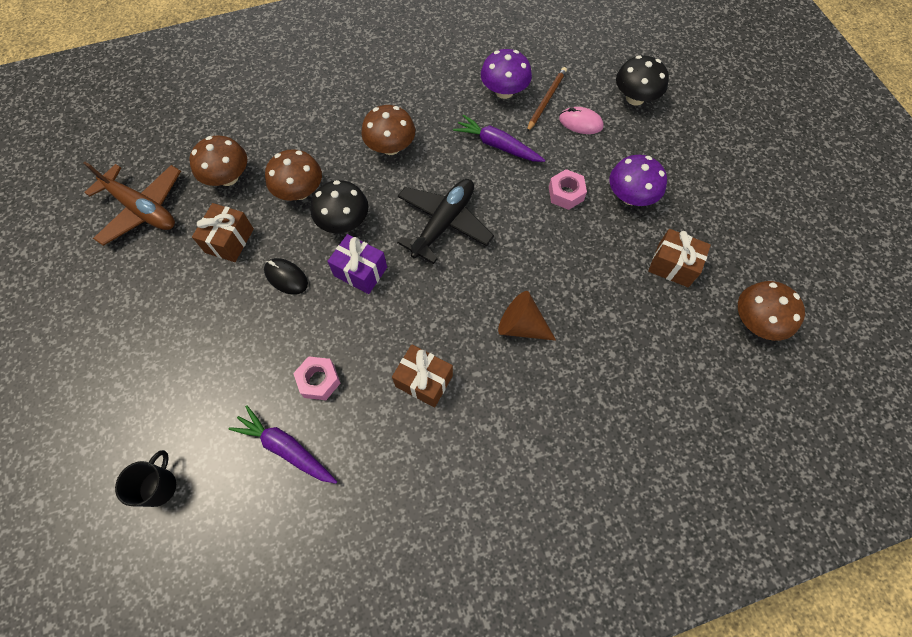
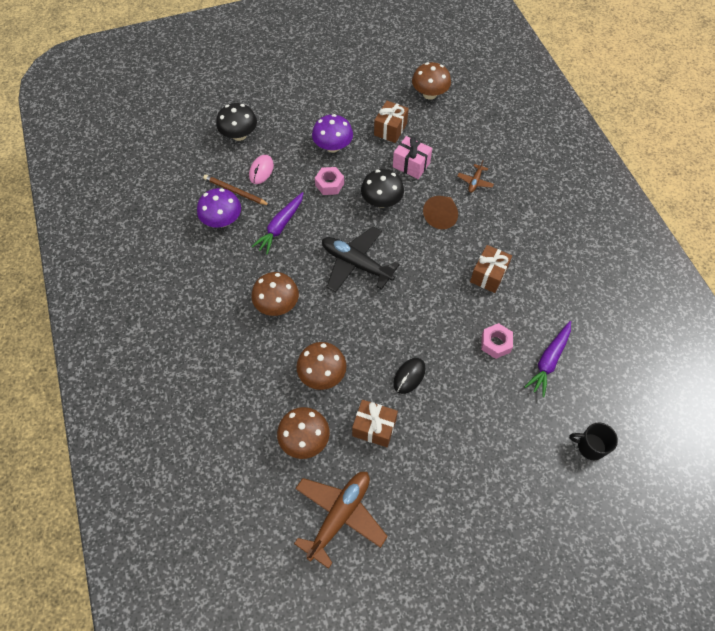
camera: 90 degrees left, 5 degrees down
black mushroom [311,180,369,233] -> black mushroom moved to [361,169,404,208]
purple gift [327,234,387,294] -> none
none -> pink gift [393,136,432,179]
none -> brown plane [457,160,494,193]

